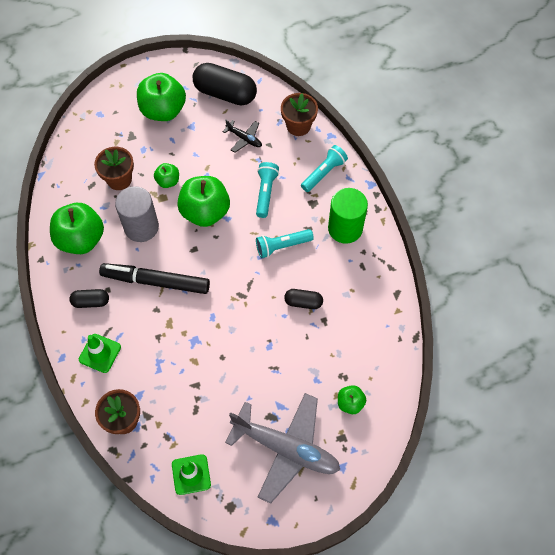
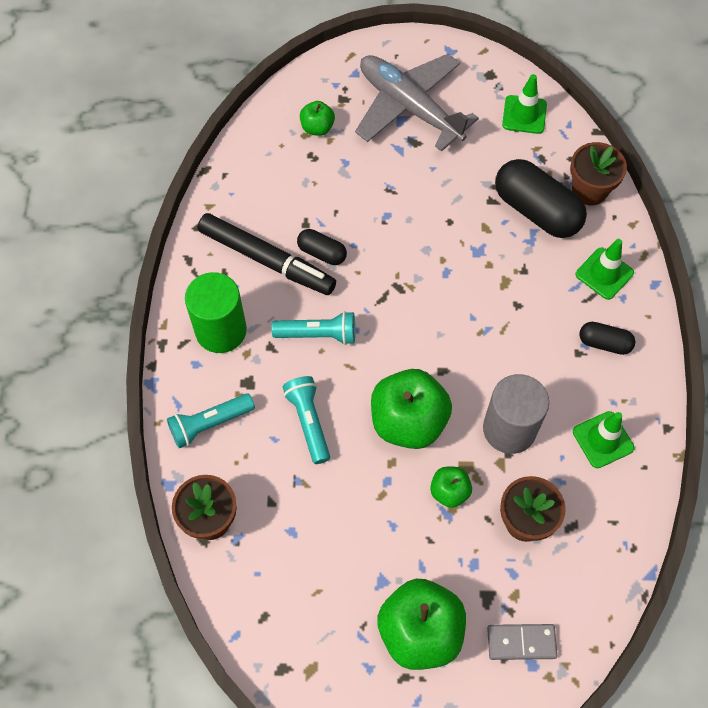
camera: 160 degrees left, 0 degrees up
green apple [50,203,104,254] -> green traffic cone [573,411,634,468]
black marker [99,263,210,294] -> black marker moved to [198,213,336,295]
black capsule [193,63,257,105] -> black capsule moved to [495,159,587,238]
black plane [223,120,262,153] -> none
turquoise flashlight [256,162,279,218] -> turquoise flashlight turned 135 degrees clockwise [283,376,330,464]
none -> grey domino [487,624,557,660]

